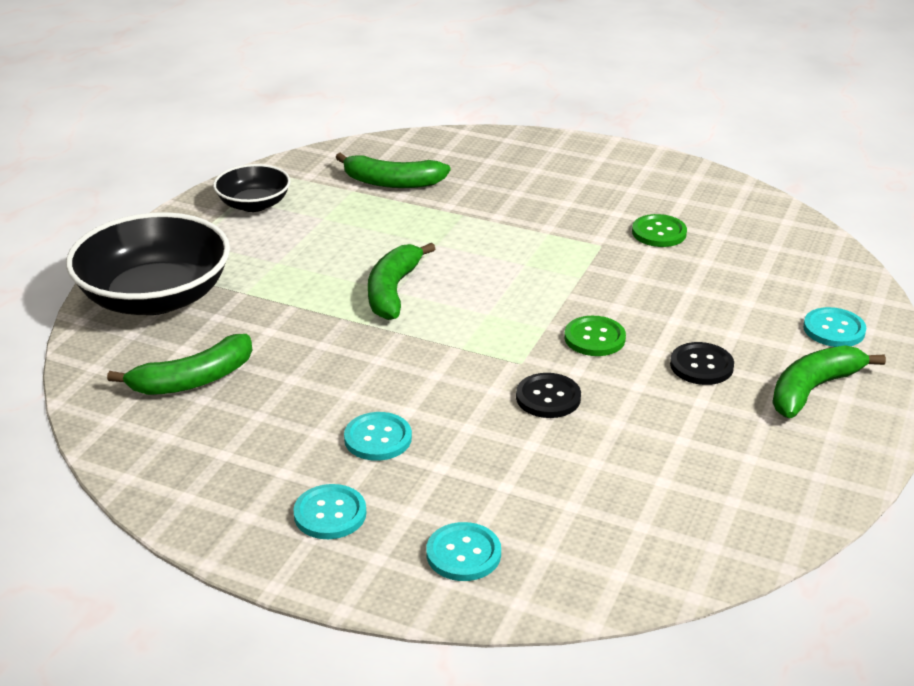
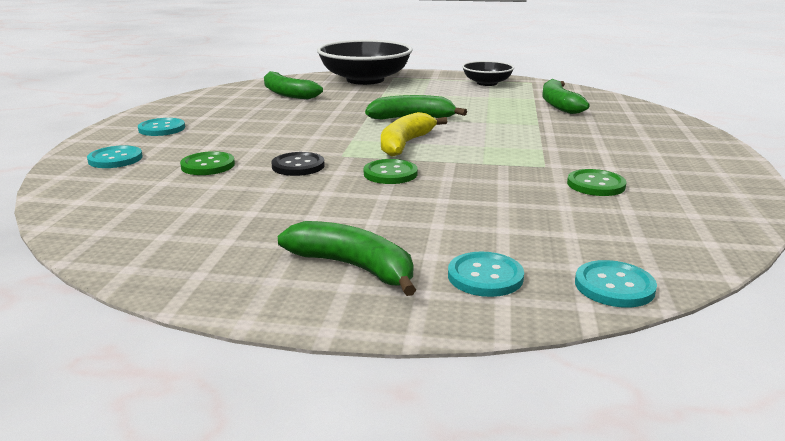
camera: 75 degrees right, 10 degrees down
turquoise button [344,412,412,461] -> turquoise button moved to [575,260,657,308]
black button [670,342,734,385] -> none
none -> green button [180,151,235,175]
none -> yellow banana [381,112,448,157]

